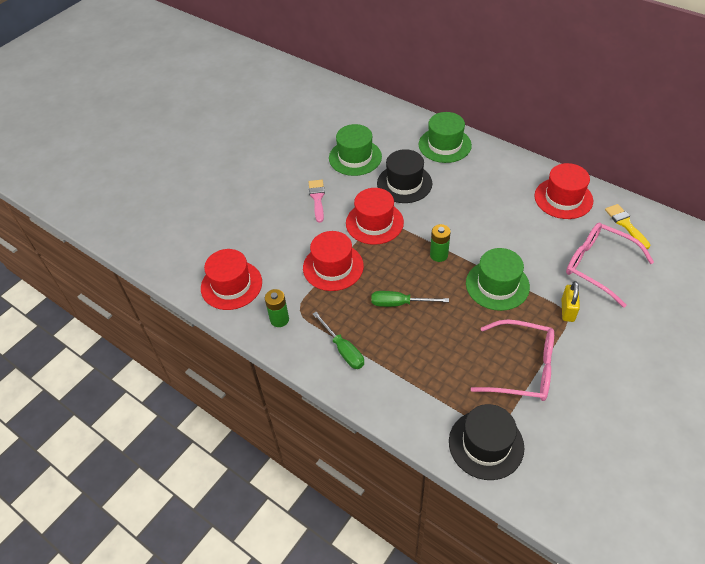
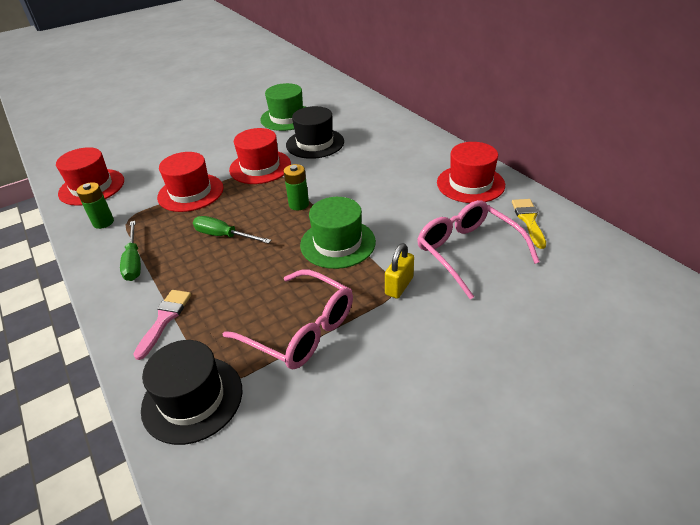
camera: 20 degrees right, 10 degrees down
pink brush [309,180,325,223] -> pink brush moved to [133,290,191,360]
green hat [419,112,472,163] -> none

